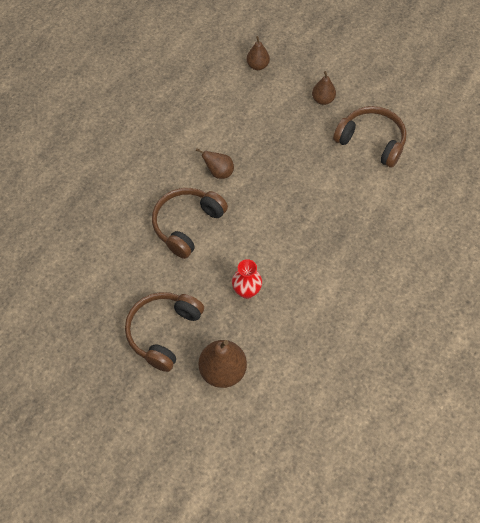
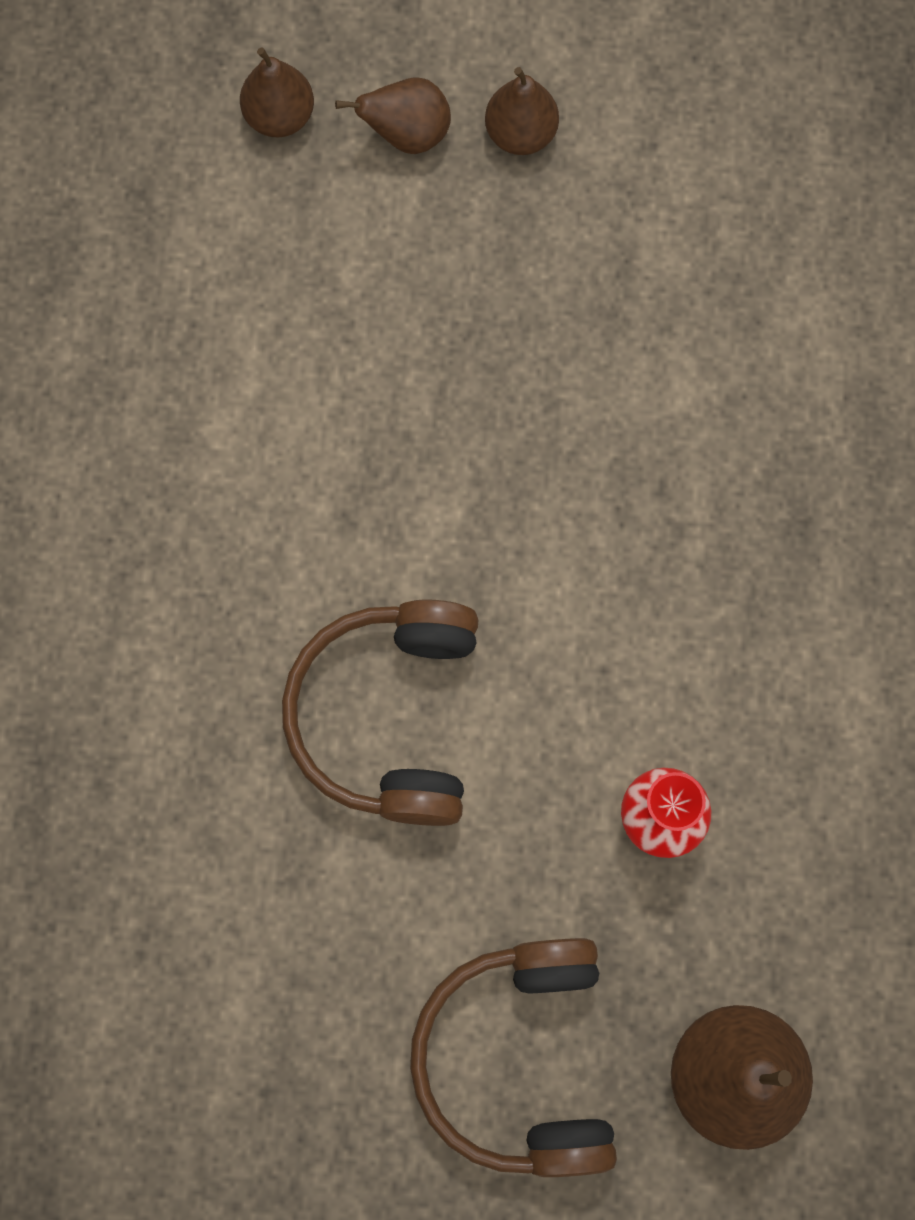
camera: 30 degrees left, 15 degrees up
brown pear [196,149,234,179] -> brown pear moved to [335,78,451,154]
brown headphones [333,106,407,168] -> none

